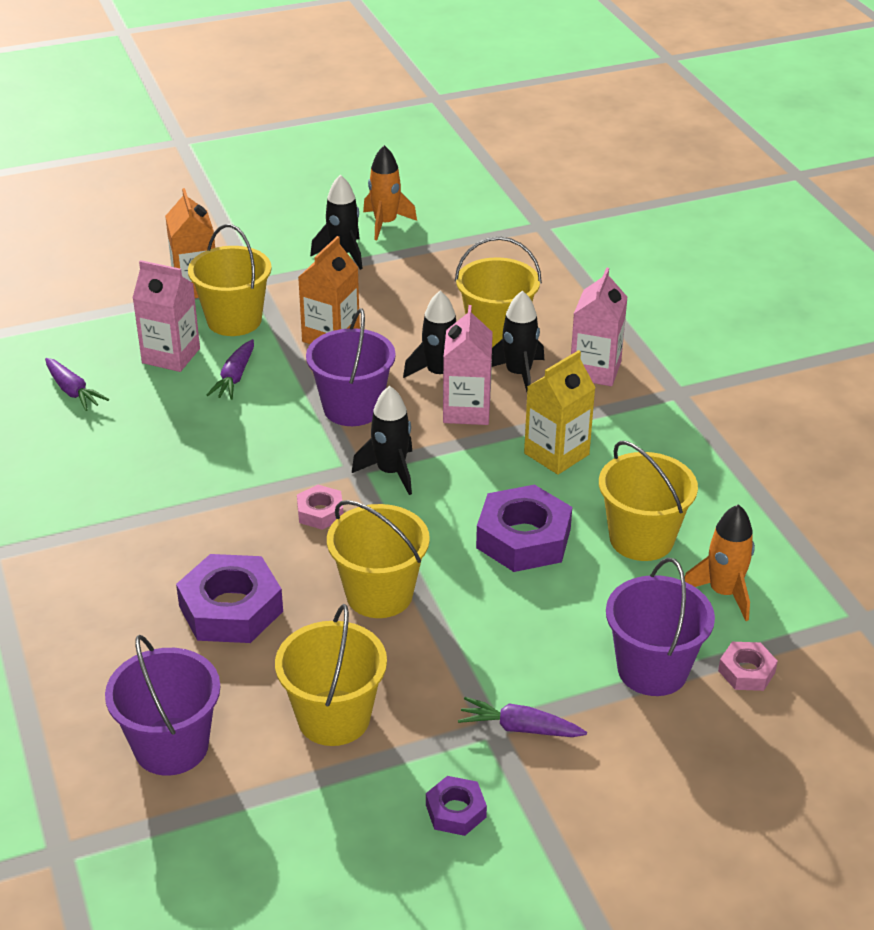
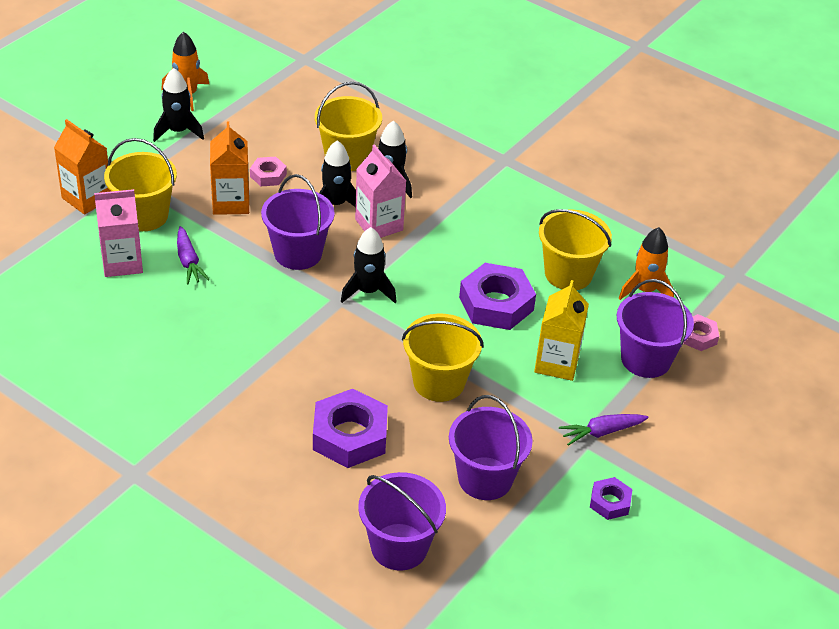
camera: 35 degrees left, 5 degrees up
purple carrot [45,358,109,411] -> none
yellow bucket [275,604,387,746] -> purple bucket [449,395,533,500]
pink nut [297,485,344,530] -> pink nut moved to [250,157,287,186]
yellow carton [524,350,596,475] -> yellow carton moved to [534,280,589,381]
pink carton [571,267,628,386] -> none

